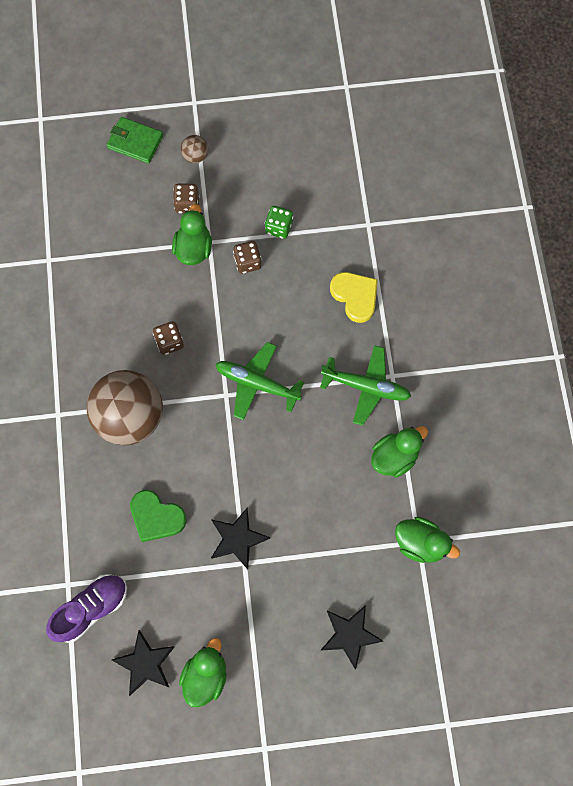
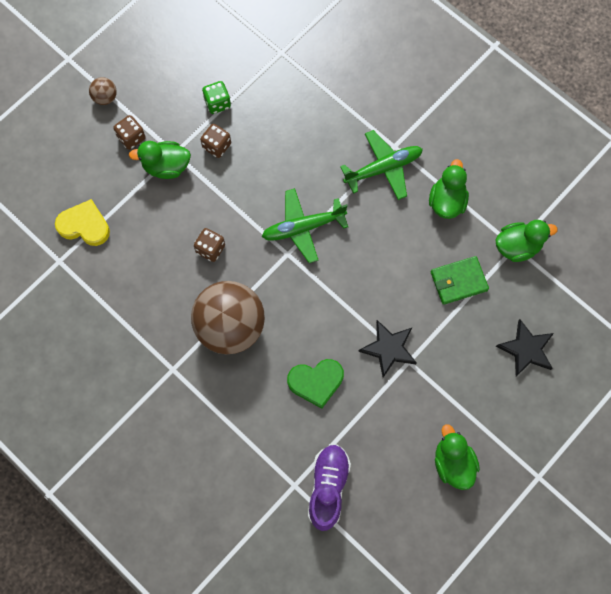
camera: 40 degrees left, 0 degrees up
green wallet [106,117,163,164] -> green wallet moved to [431,256,489,305]
black star [112,630,175,696] -> none
green duck [172,204,212,265] -> green duck turned 60 degrees counterclockwise [129,141,191,179]
yellow heart [330,272,378,323] -> yellow heart moved to [55,199,110,246]

